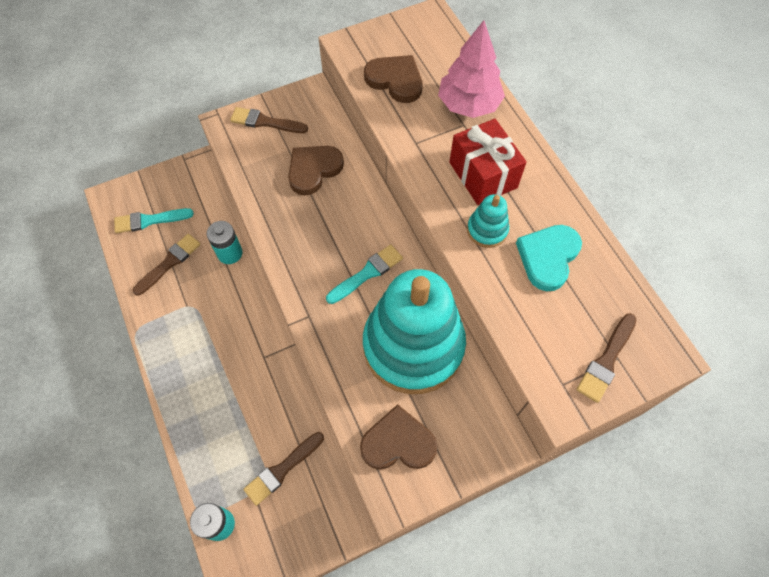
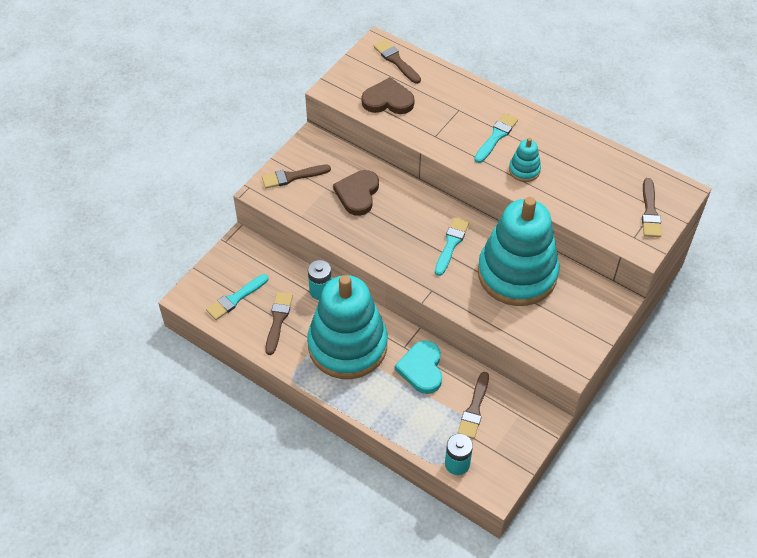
camera: 30 degrees left, 10 degrees down
brown heart [360,404,437,470] -> none
pink tree [438,20,505,118] -> none
red gift [449,119,527,205] -> turquoise brush [474,113,518,163]
turquoise heart [516,225,582,291] -> turquoise heart moved to [395,341,442,394]
none -> turquoise stacking toy [307,275,388,379]
none -> brown brush [374,39,421,84]

